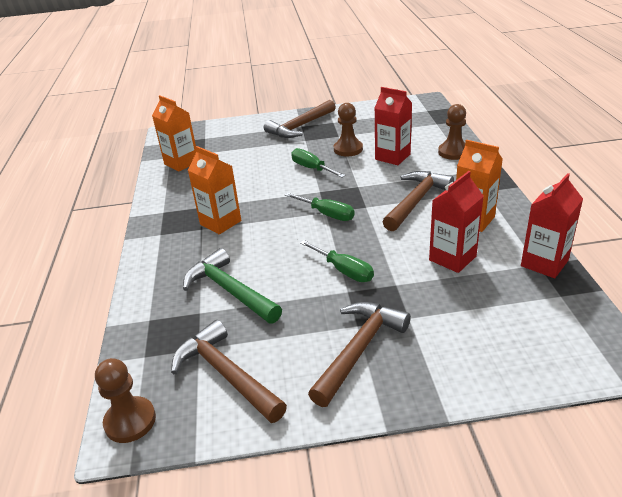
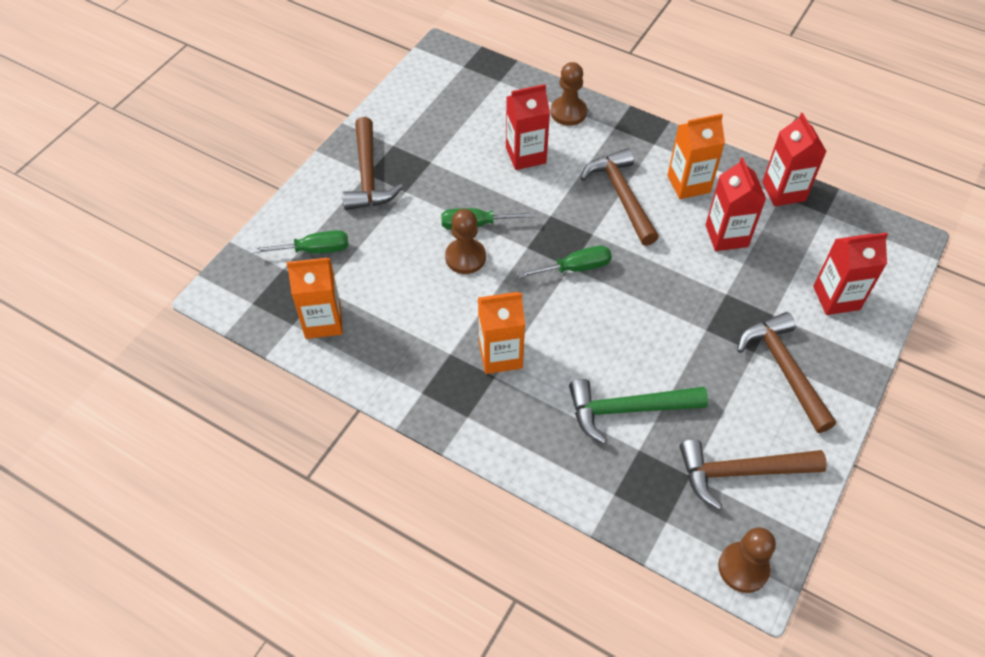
camera: 55 degrees left, 20 degrees up
green screwdriver [300,240,374,282] -> green screwdriver moved to [252,230,348,254]
brown pawn [334,103,363,156] -> brown pawn moved to [445,209,486,274]
none -> red carton [813,233,888,315]

